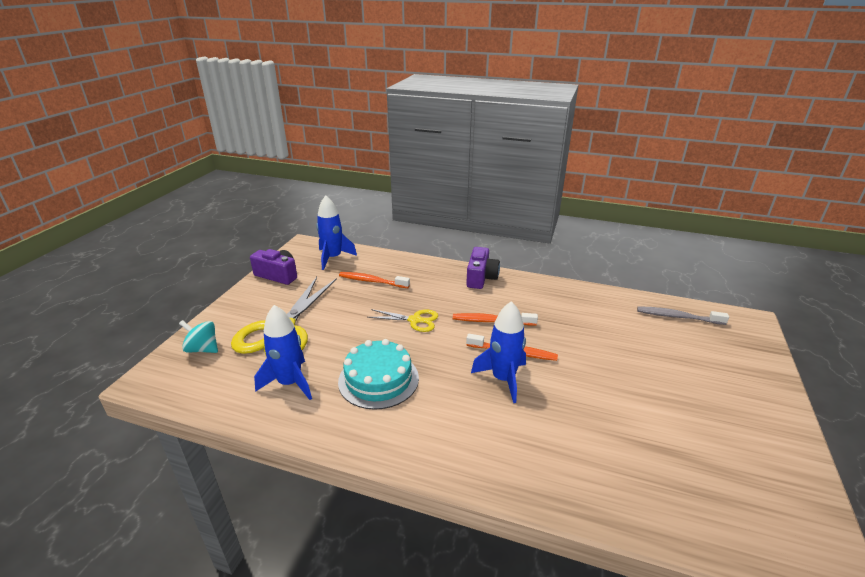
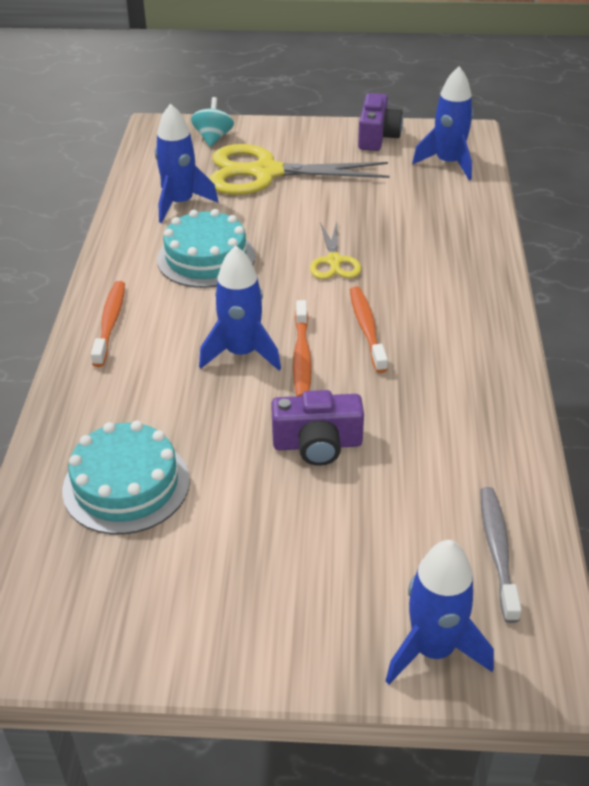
camera: 75 degrees right, 10 degrees up
orange toothbrush [339,272,410,288] -> orange toothbrush moved to [91,281,125,367]
purple camera [466,247,500,289] -> purple camera moved to [271,390,364,466]
none -> turquoise cake [62,421,190,534]
none -> blue rocket [386,540,494,684]

